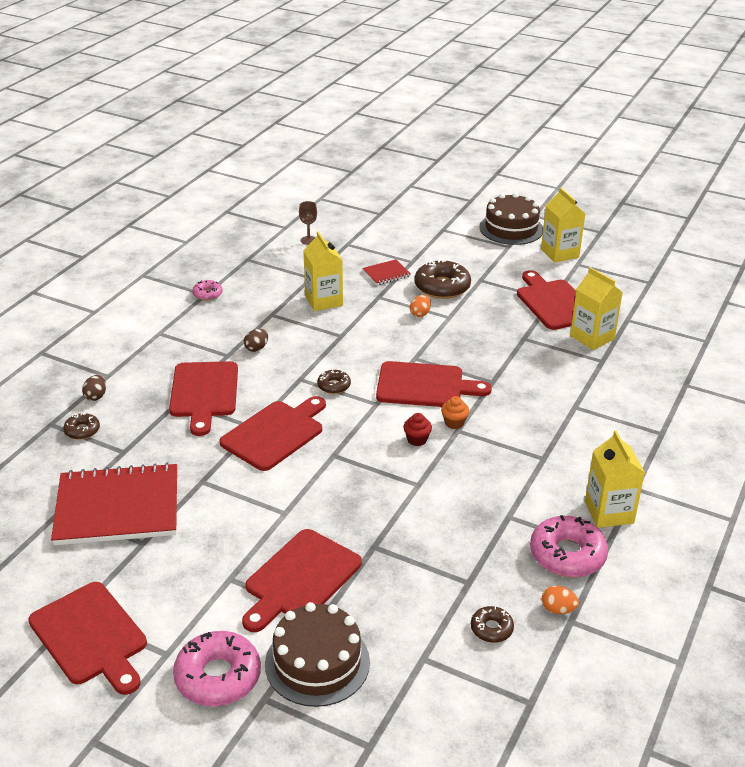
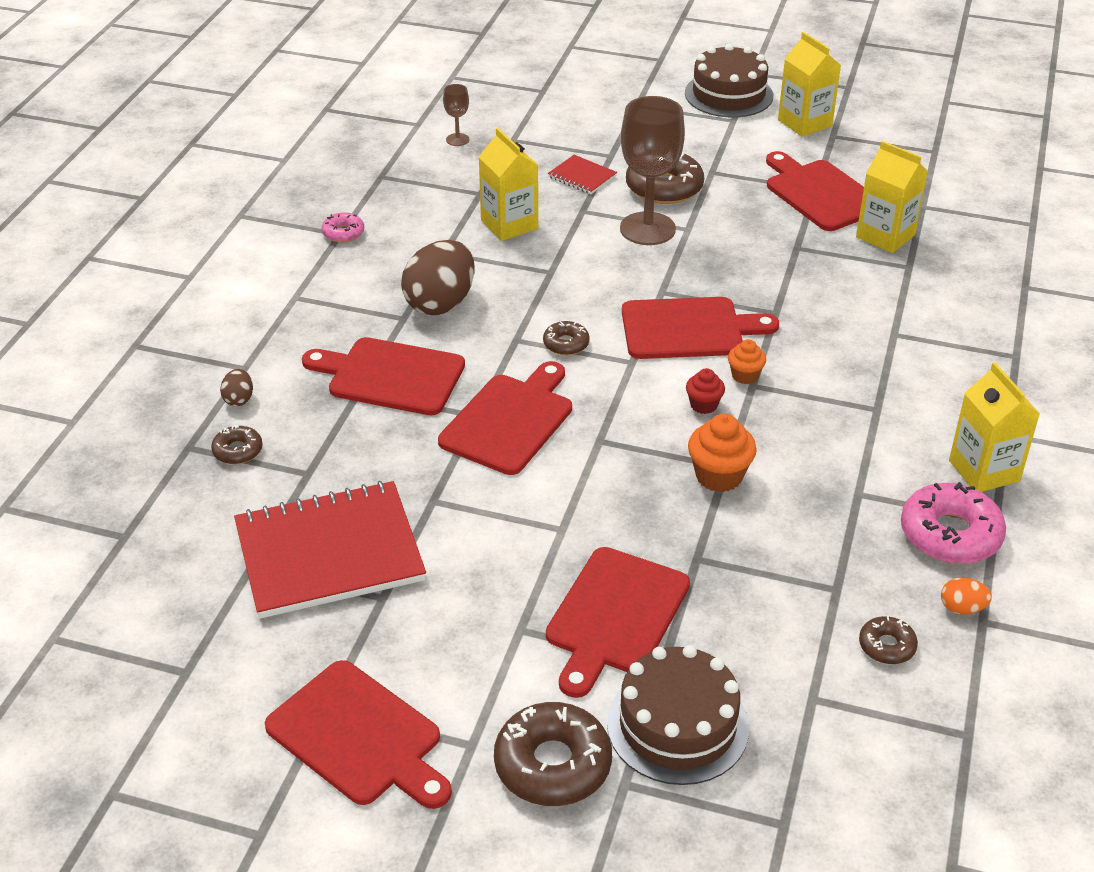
camera: 10 degrees left, 5 degrees up
red cutting board [169,361,238,436] -> red cutting board turned 120 degrees clockwise [302,337,465,415]
pink donut [173,631,261,706] -> brown donut [494,702,612,806]
brown egg [244,329,268,352] -> brown egg [401,240,474,315], size x2.23
red notebook [362,259,411,285] -> red notebook turned 75 degrees clockwise [548,155,617,194]
orange egg [410,295,431,317] -> brown goblet [620,96,685,245]
none -> orange cupcake [688,414,757,492]

